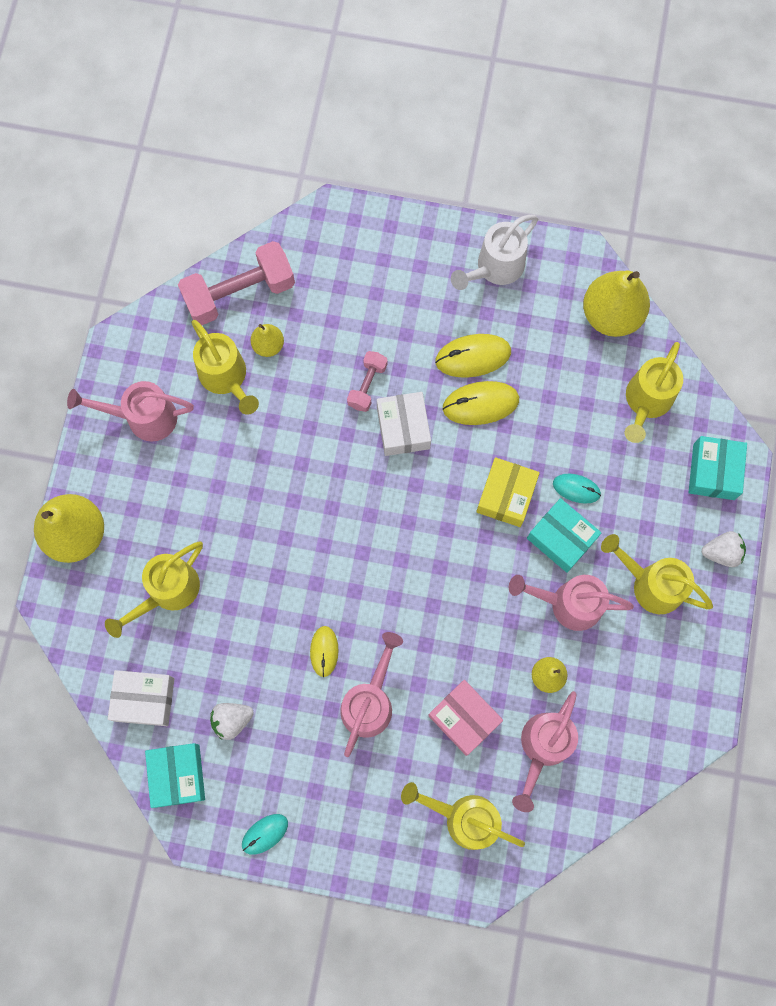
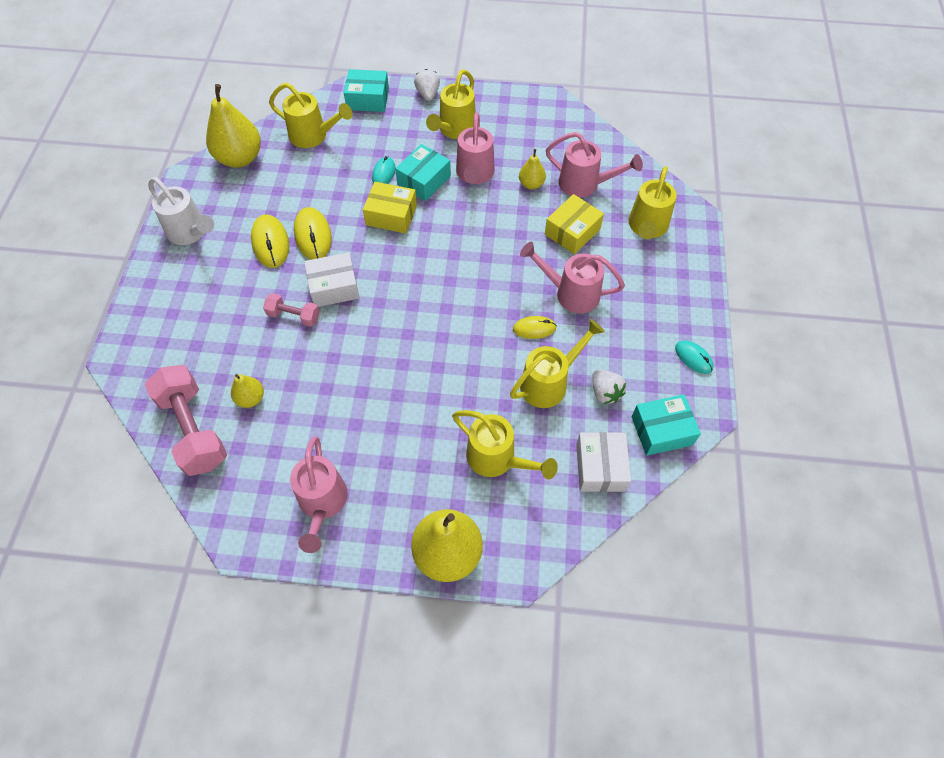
camera: 95 degrees left, 15 degrees down
yellow watering can [191,320,259,415] -> yellow watering can moved to [510,319,605,408]
pink box [428,680,503,756] -> yellow box [545,194,604,254]

